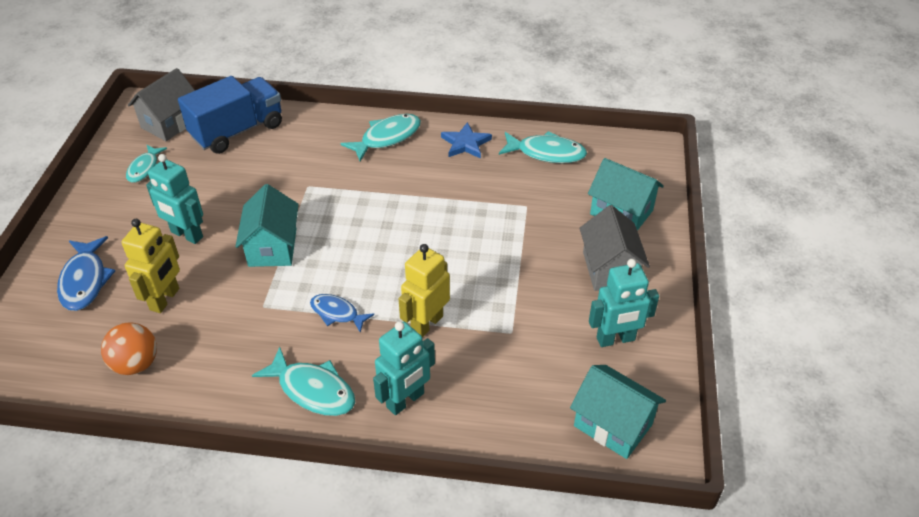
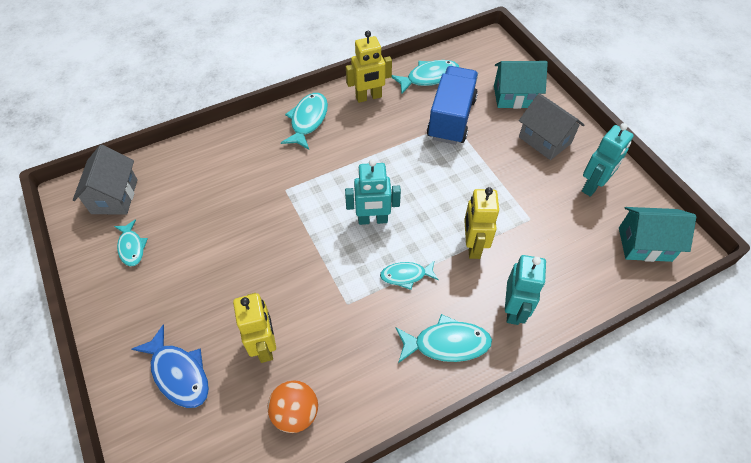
camera: 35 degrees left, 10 degrees up
turquoise robot [146,154,203,244] -> turquoise robot moved to [345,159,401,225]
blue truck [178,76,282,154] -> blue truck moved to [427,66,478,145]
turquoise house [235,184,299,267] -> none
blue fish [310,294,374,333] -> turquoise fish [380,260,439,290]
blue star [441,122,492,159] -> yellow robot [346,31,392,103]

